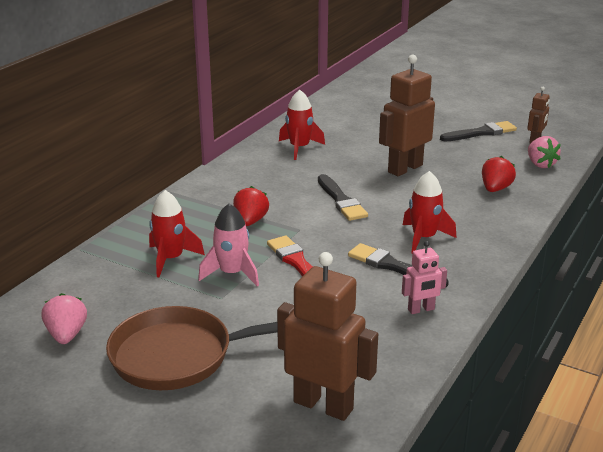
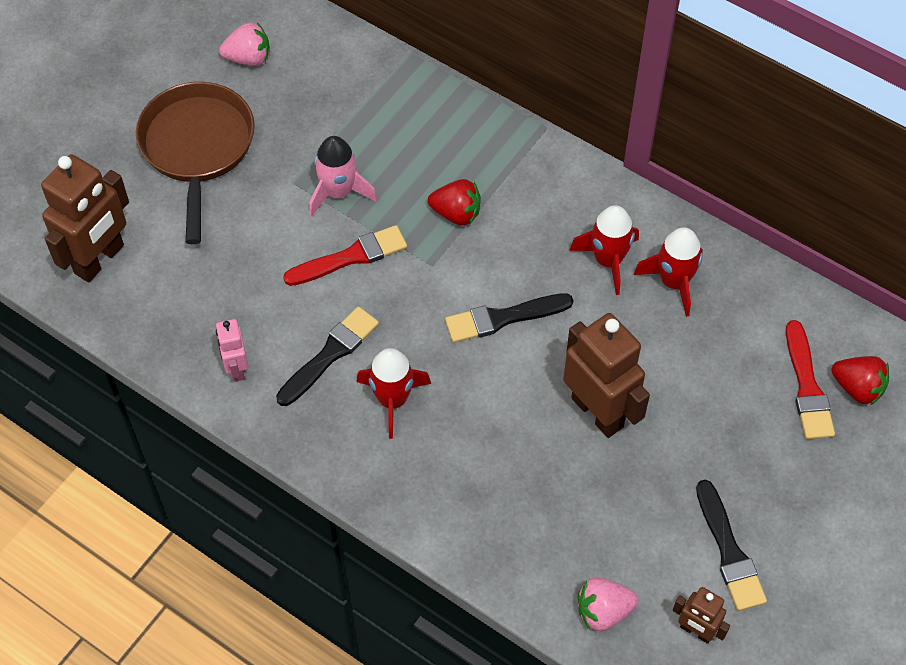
camera: 95 degrees right, 30 degrees up
red rocket [149,190,205,277] -> red rocket moved to [569,205,639,295]
red strawberry [482,156,516,192] -> red strawberry moved to [832,356,889,406]
none -> red brush [786,320,835,439]

